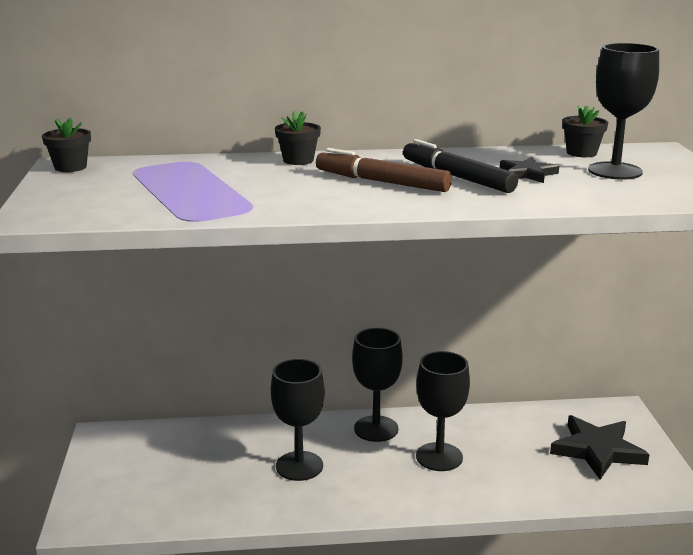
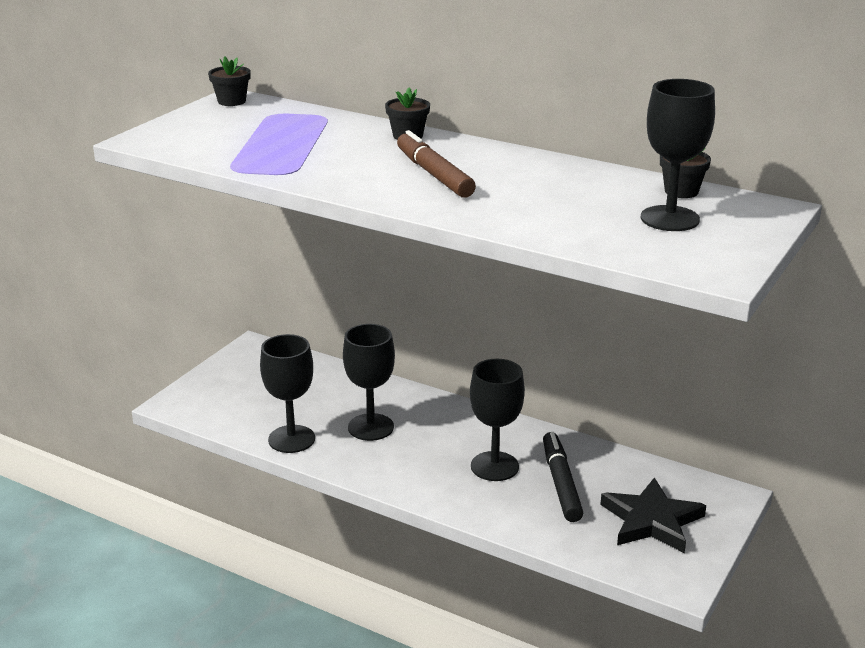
camera: 35 degrees right, 5 degrees up
black goblet [352,328,403,442] -> black goblet moved to [260,334,315,453]
black marker [403,139,518,193] -> black marker moved to [543,432,583,522]
black star [500,157,559,183] -> none

